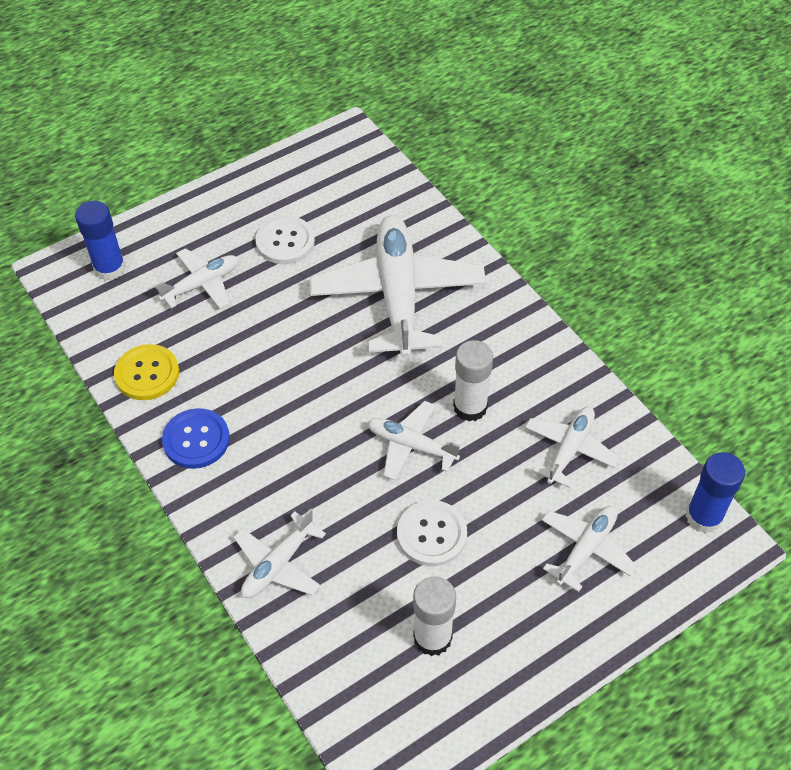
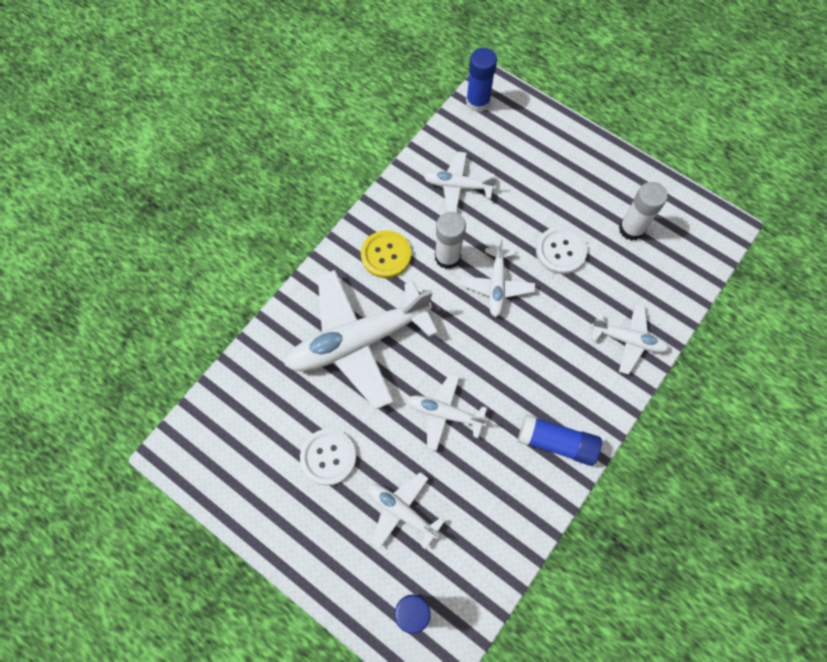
camera: 110 degrees left, 15 degrees up
yellow button [114,344,179,400] -> yellow button moved to [361,230,411,278]
blue button [162,408,230,469] -> blue glue stick [518,414,602,466]
white plane [542,506,637,592] -> white plane moved to [407,373,488,451]

